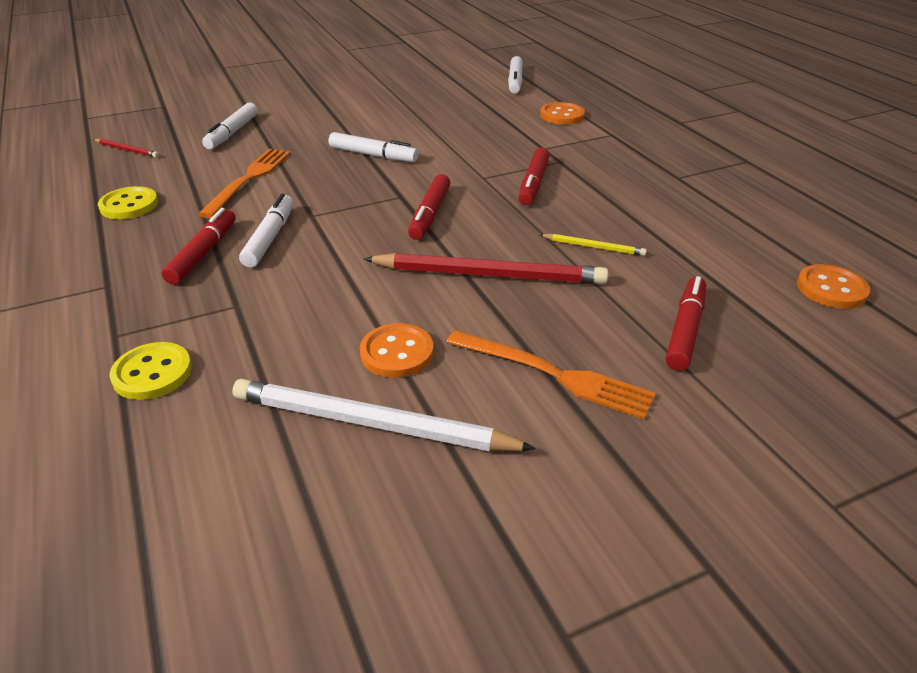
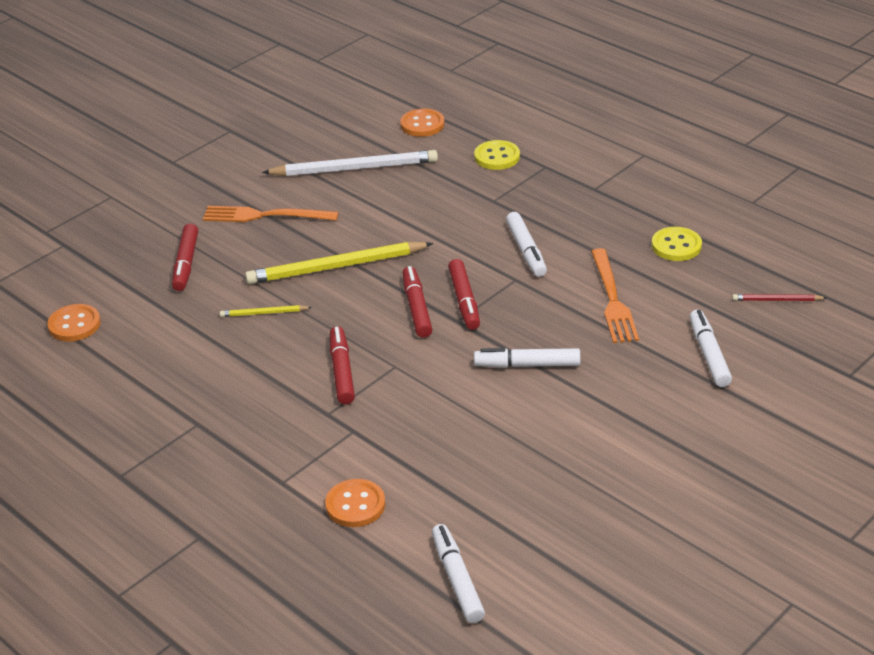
camera: 160 degrees right, 0 degrees up
red marker [162,208,236,285] -> red marker moved to [448,259,480,330]
orange button [360,323,434,378] -> orange button moved to [400,109,445,137]
red pencil [364,253,609,284] -> yellow pencil [245,242,433,284]

